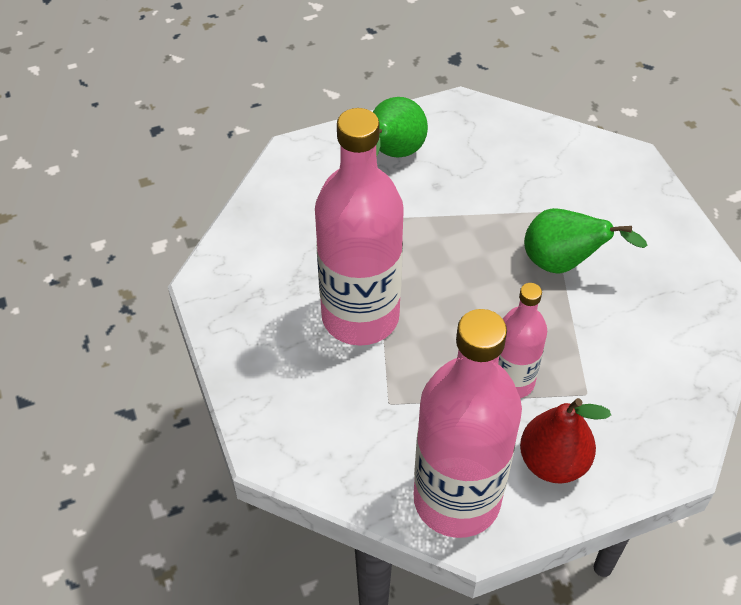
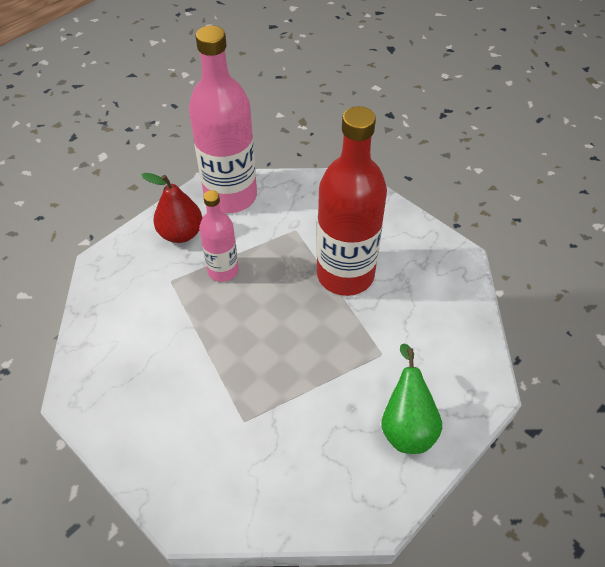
camera: 155 degrees right, 0 degrees up
pink bottle [315,108,404,346] -> red bottle [317,106,387,296]
green pear [524,208,648,273] -> none

